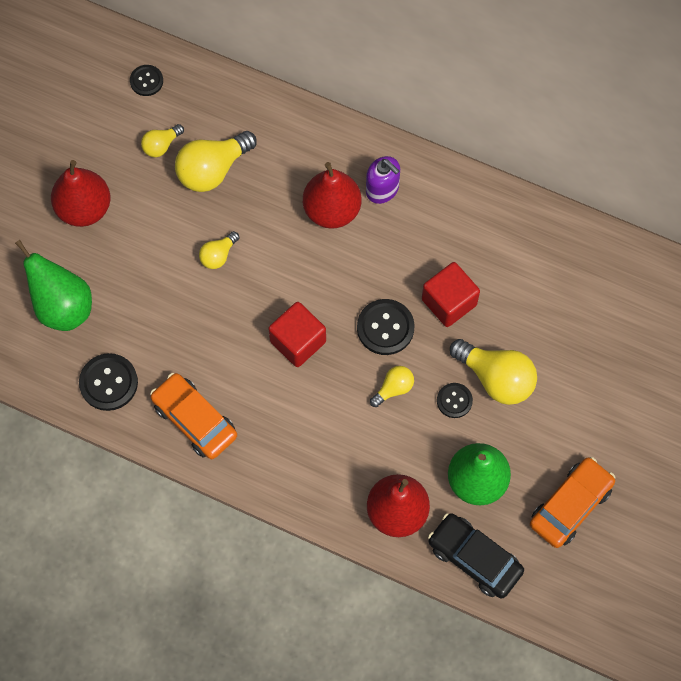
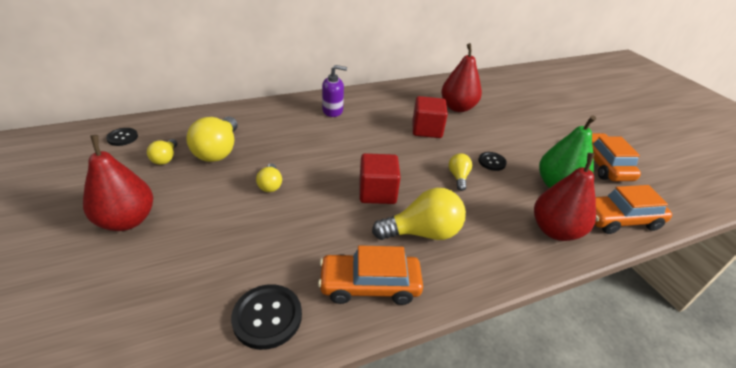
camera: 50 degrees left, 30 degrees down
green pear [15,240,92,331] -> none
red pear [303,162,361,229] -> red pear moved to [441,43,482,112]
black button [357,299,414,355] -> none
black car [428,513,524,599] -> orange car [595,185,672,234]
yellow light bulb [450,339,537,405] -> yellow light bulb moved to [372,188,466,240]

